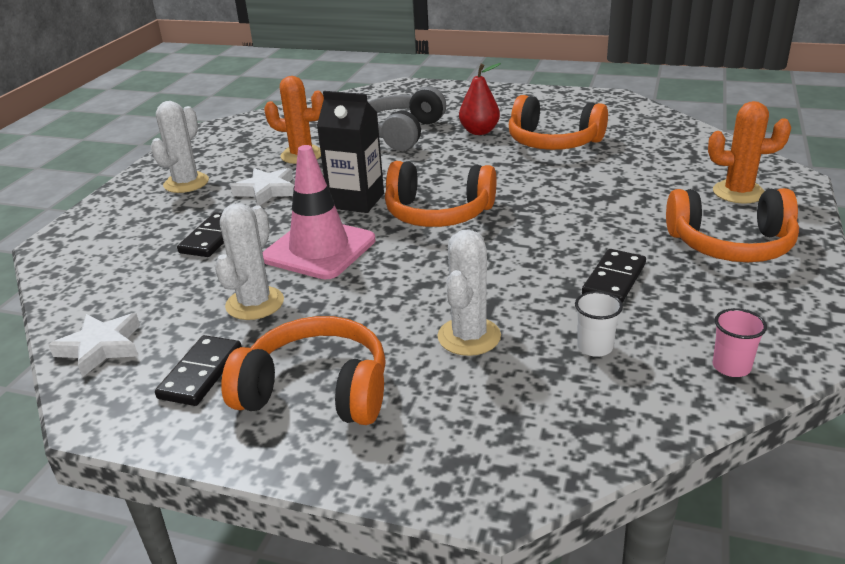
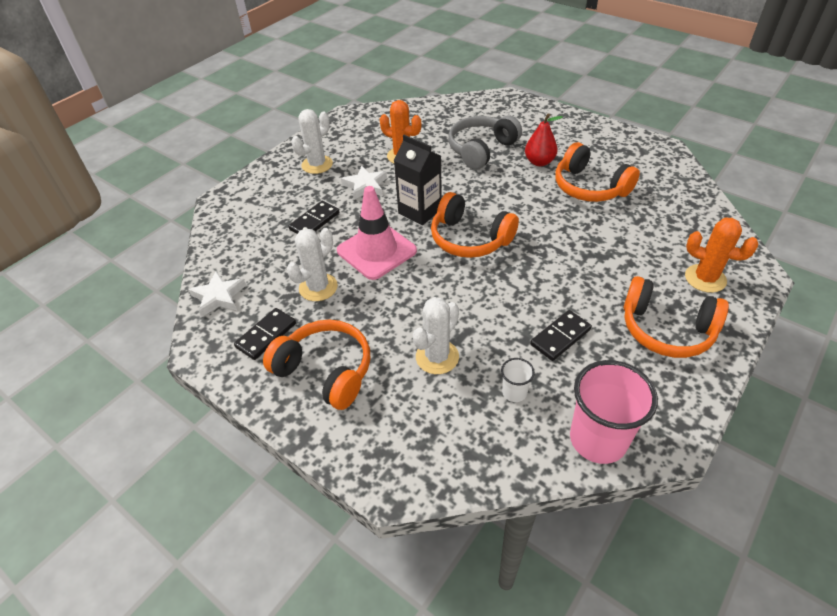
camera: 20 degrees right, 15 degrees up
pink cup [712,308,767,377] -> pink cup [570,360,658,464], size x2.14

